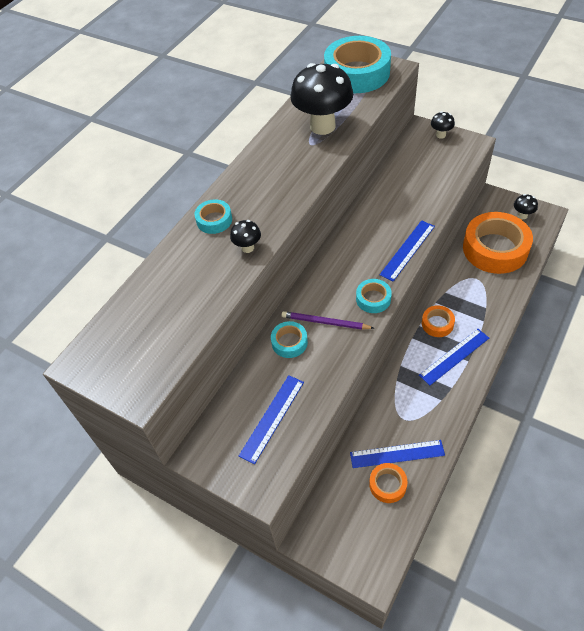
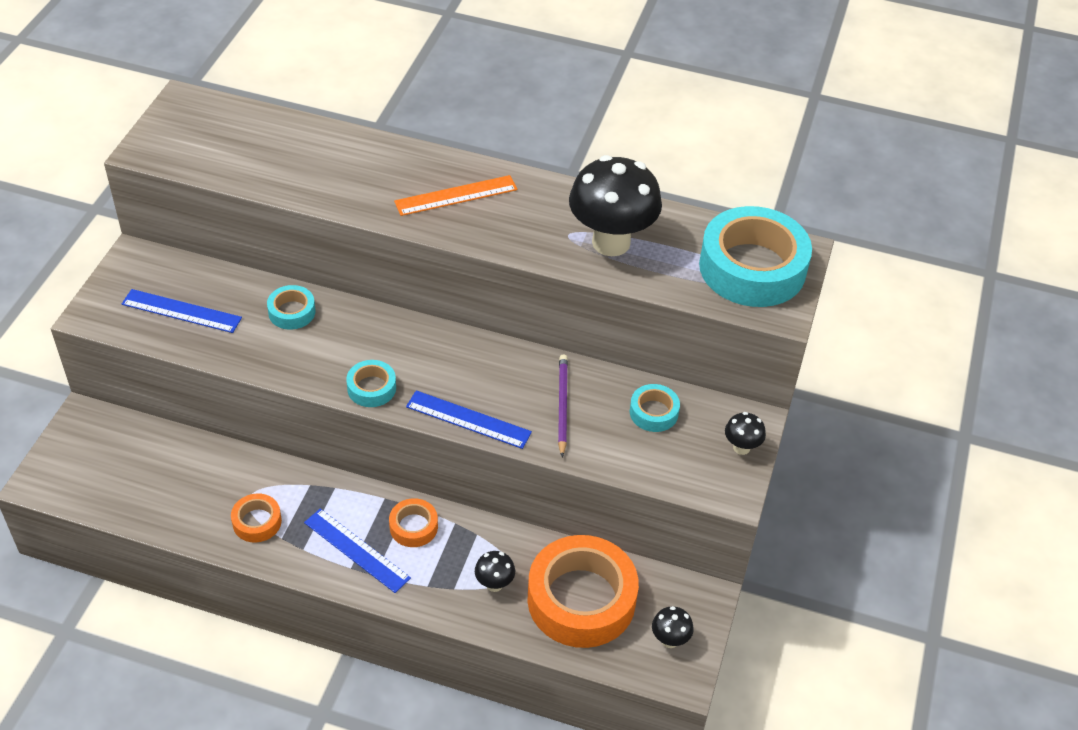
camera: 70 degrees right, 5 degrees down
turquoise tape [195,199,232,234] -> turquoise tape moved to [630,384,680,432]
black mushroom [230,220,261,253] -> black mushroom moved to [475,551,515,592]
purple pencil [282,311,374,330] -> purple pencil moved to [558,354,568,457]
blue ruler [350,440,445,468] -> none
orange tape [369,463,408,503] -> orange tape moved to [231,493,282,542]
none -> orange ruler [394,175,518,216]

